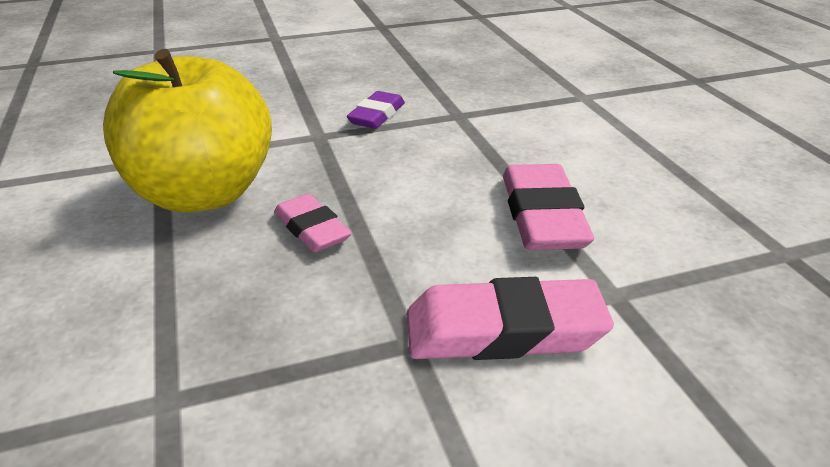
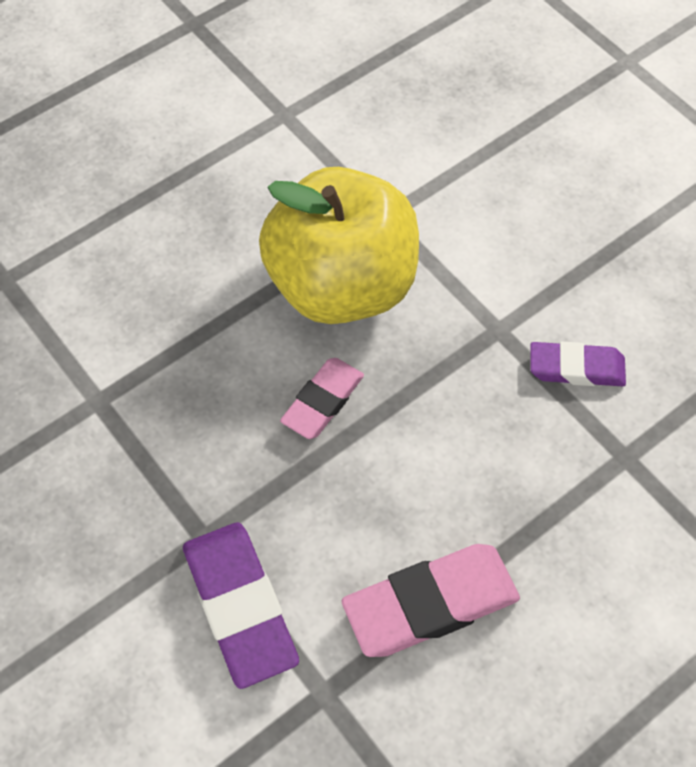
camera: 70 degrees right, 25 degrees up
pink eraser [407,277,614,360] -> purple eraser [183,522,299,689]

